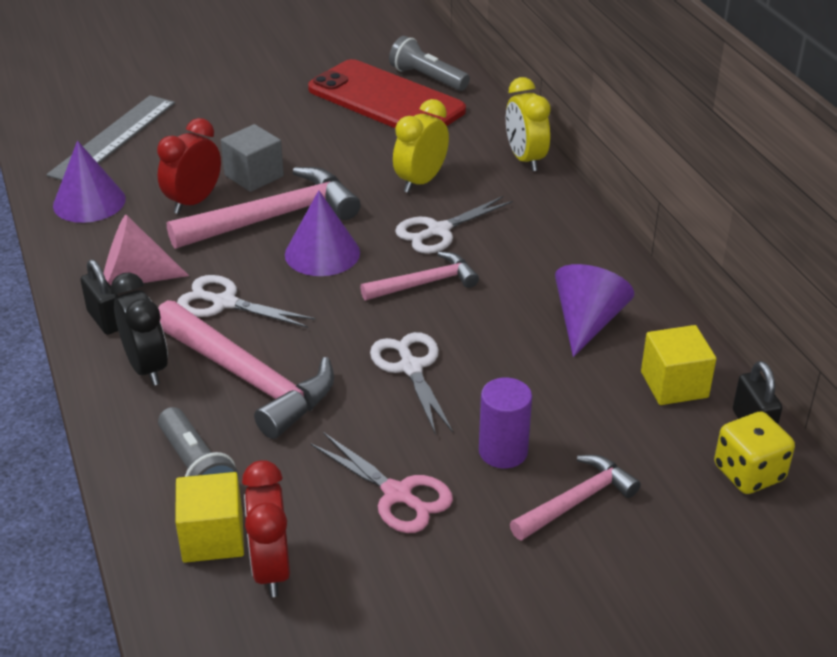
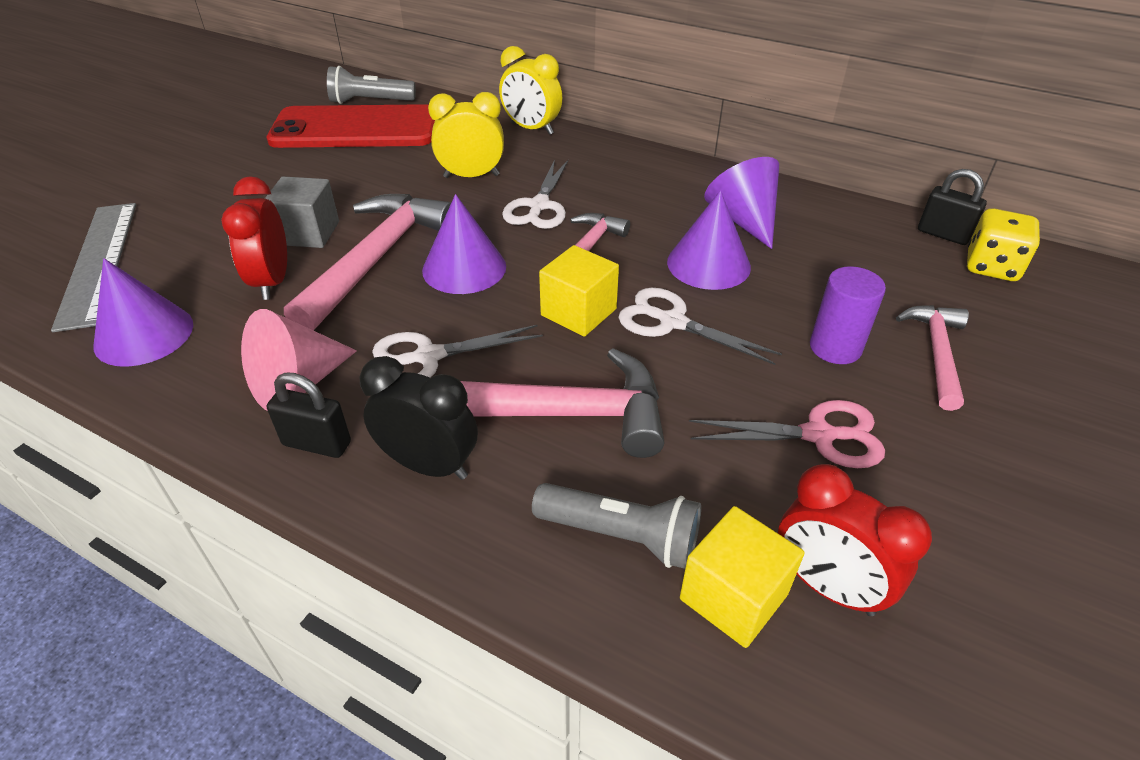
camera: 40 degrees left, 5 degrees up
yellow clock [393,99,449,193] -> yellow clock turned 90 degrees clockwise [428,92,504,178]
yellow cube [641,325,716,405] -> yellow cube moved to [539,245,619,337]
none -> purple cone [667,190,751,290]

